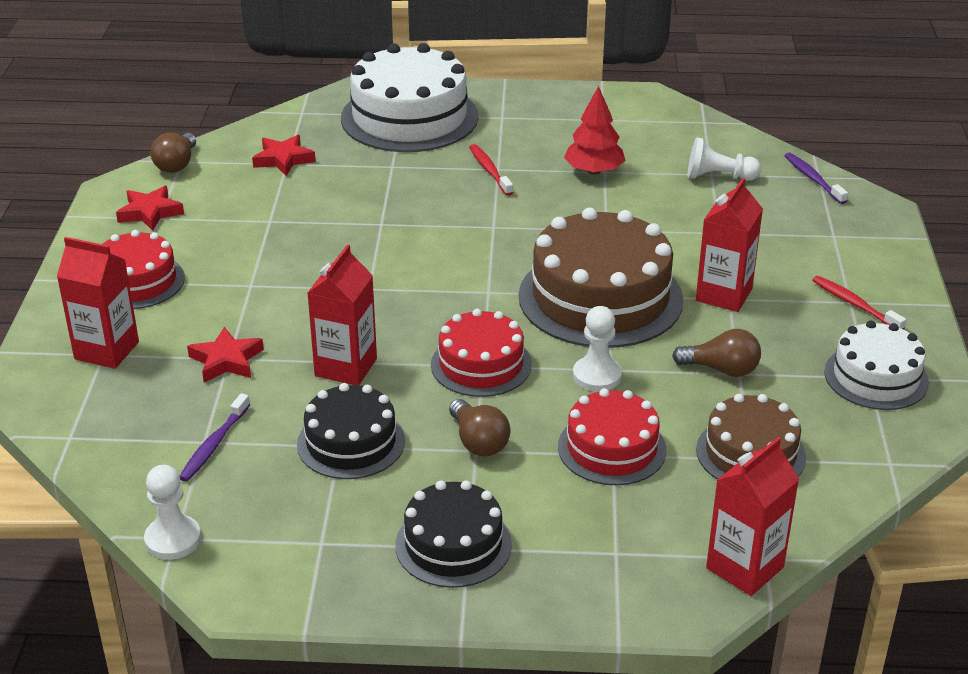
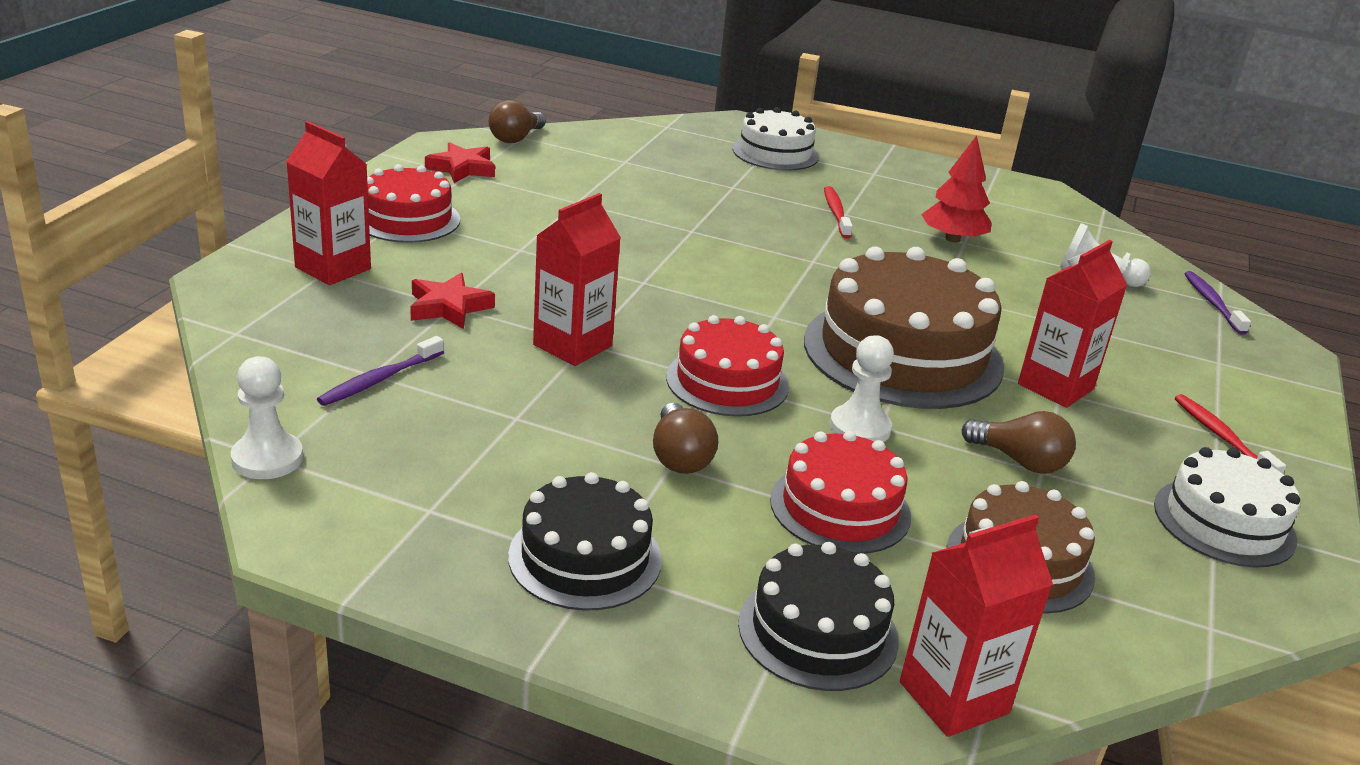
camera: 15 degrees right, 5 degrees down
red star [252,135,316,176] -> none
black cake [297,383,405,479] -> black cake moved to [738,542,899,691]
white cake [341,43,478,152] -> white cake [732,107,819,171], size x0.58

